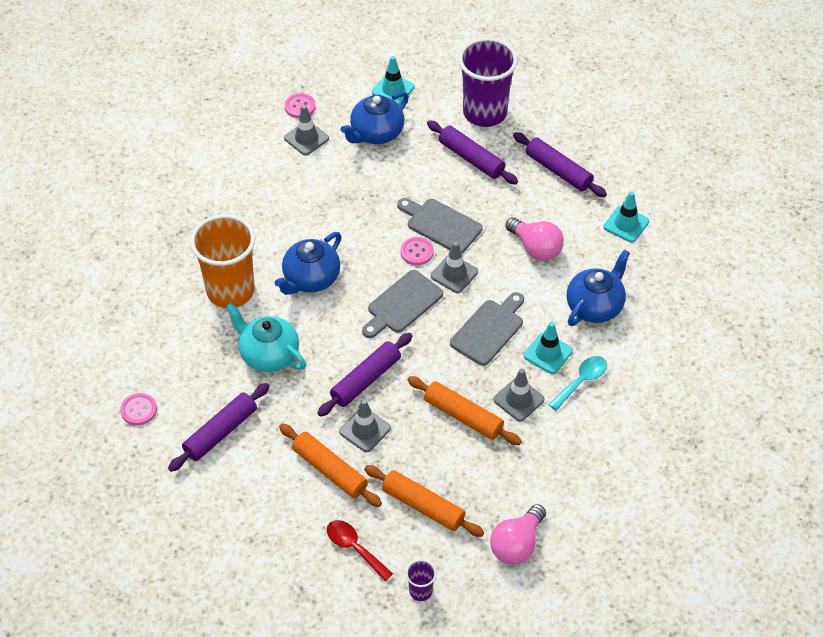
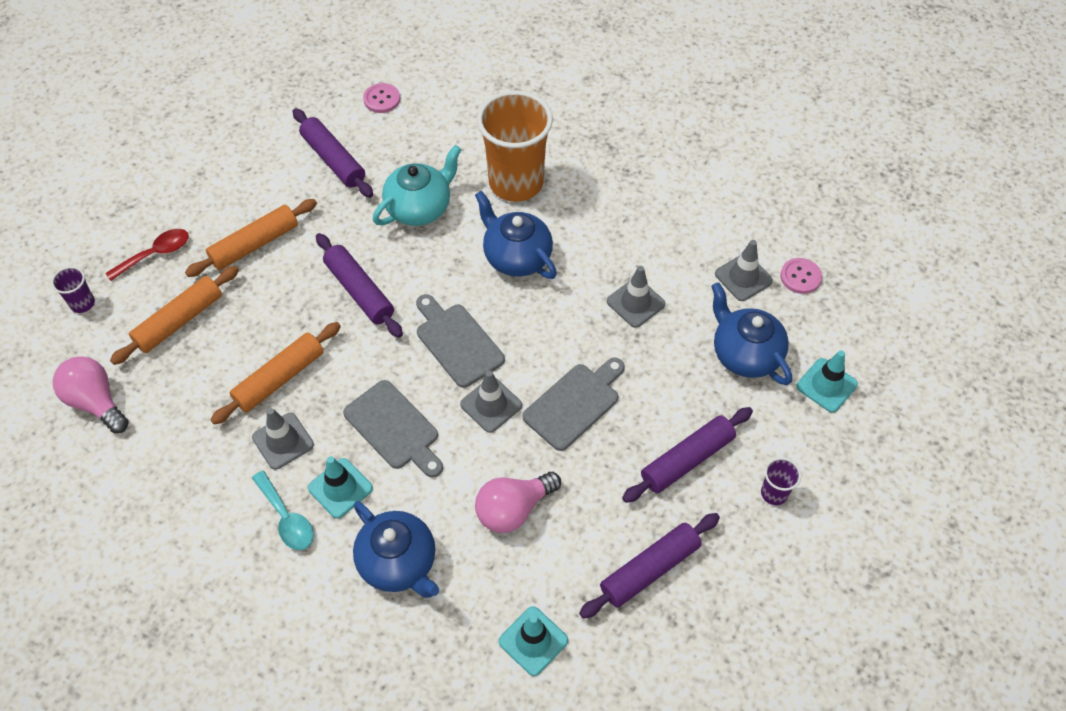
camera: 100 degrees right, 5 degrees up
grey traffic cone [339,399,391,452] -> grey traffic cone moved to [607,266,665,328]
pink button [400,237,434,265] -> none
purple cup [458,38,518,127] -> purple cup [761,457,801,505], size x0.42

